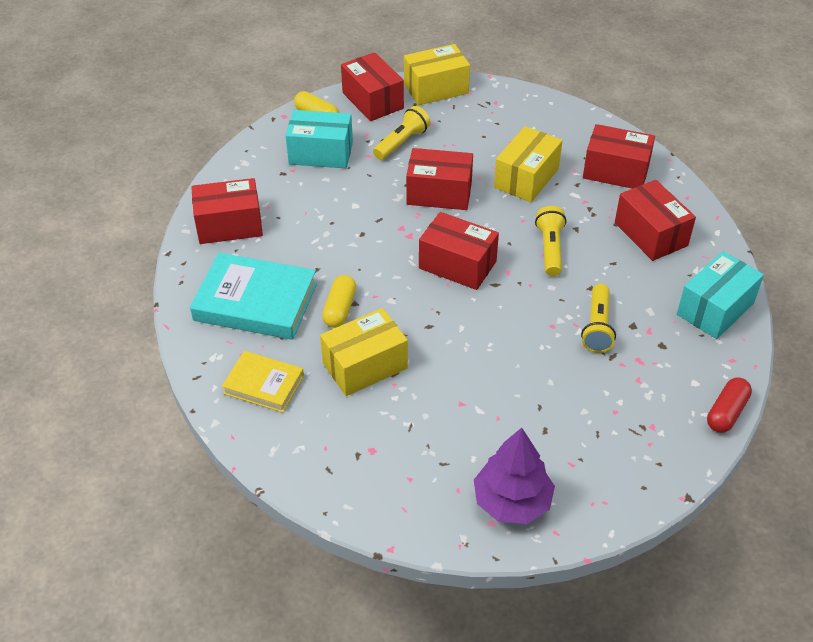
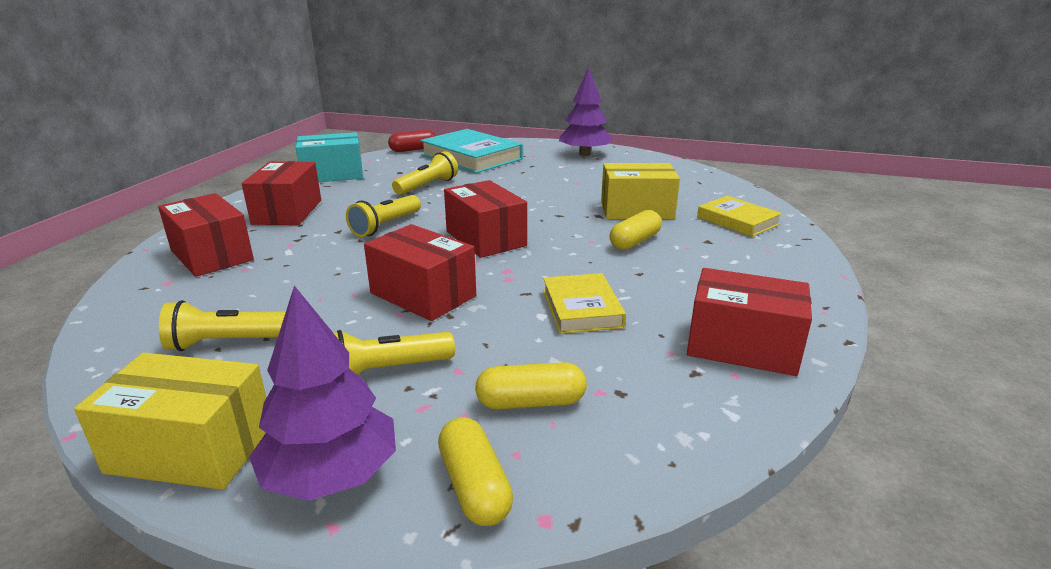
camera: 150 degrees left, 20 degrees down
turquoise book [190,253,317,340] -> turquoise book moved to [420,129,523,173]
turquoise box [286,110,353,168] -> yellow capsule [475,362,587,409]
red box [341,52,404,121] -> purple tree [249,286,396,501]
yellow box [494,126,562,202] -> none
none -> yellow flashlight [159,300,286,351]
none -> yellow book [543,273,626,334]

